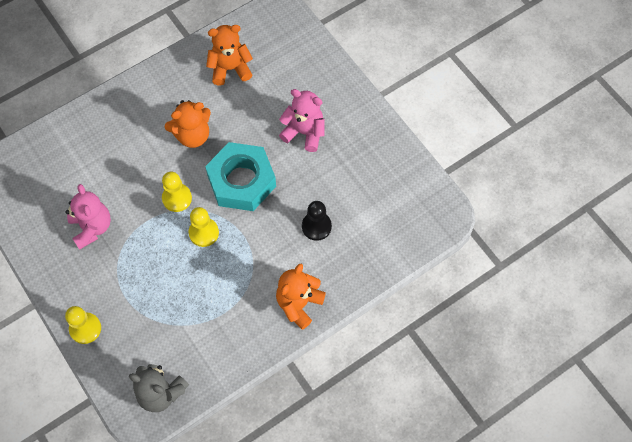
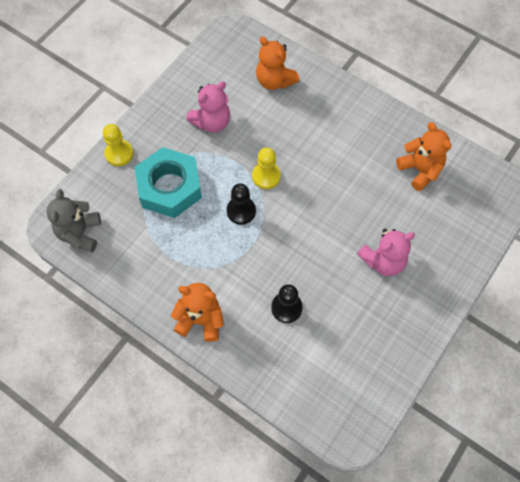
camera: 70 degrees right, 0 degrees up
orange teddy bear [165,100,211,148] -> orange teddy bear moved to [256,37,300,90]
yellow pawn [189,207,219,247] -> black pawn [227,183,256,225]
turquoise nut [205,142,276,211] -> turquoise nut moved to [135,147,202,218]
pink teddy bear [279,89,324,152] -> pink teddy bear turned 60 degrees clockwise [357,229,415,276]

